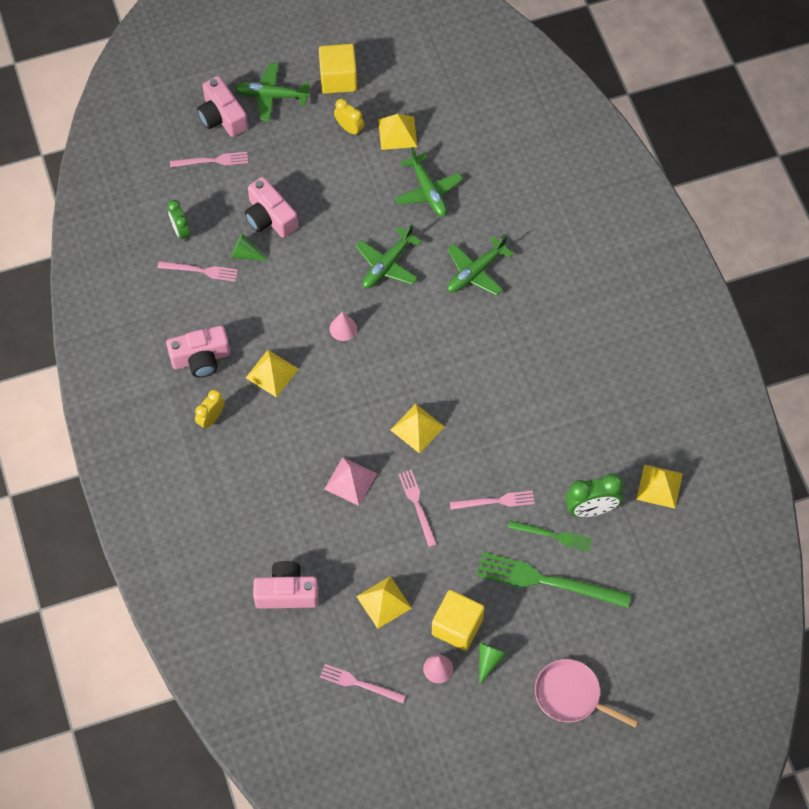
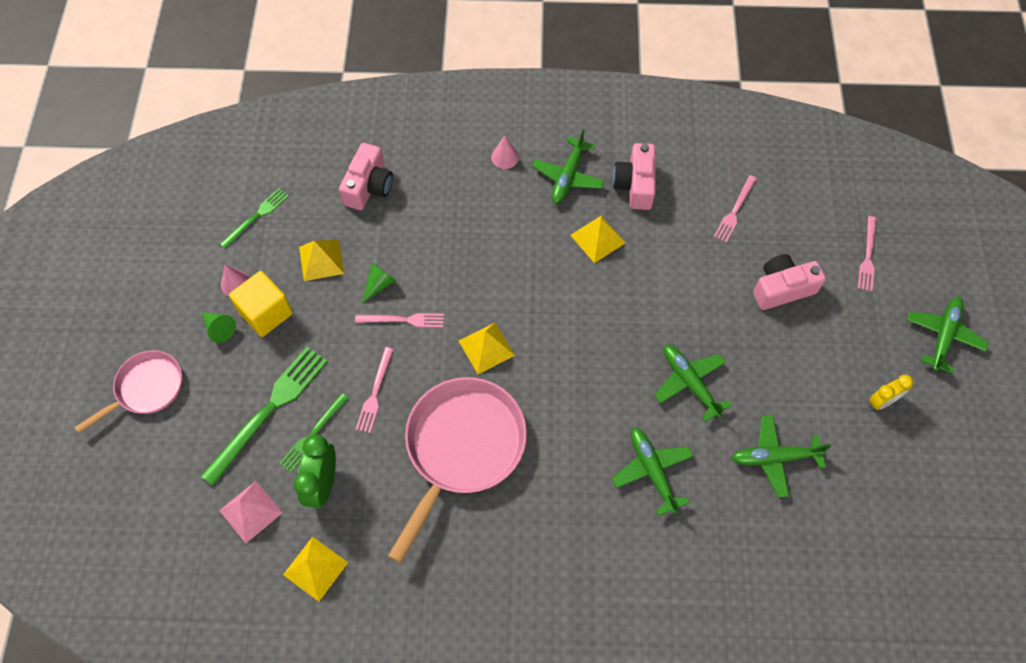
camera: 110 degrees right, 0 degrees up
green clock [167,200,190,242] -> none
yellow clock [195,389,225,429] -> green plane [532,129,605,204]
pink camera [197,76,248,137] -> none
green cone [231,233,269,261] -> green cone moved to [362,263,396,303]
yellow cube [319,44,357,94] -> none
pink fork [320,664,406,704] -> green fork [220,189,289,249]
pink pyramid [325,457,377,506] -> pink pyramid moved to [219,481,283,543]
pink cone [330,312,357,341] -> pink cone moved to [491,135,519,169]
yellow pyramid [378,114,417,150] -> none
none -> pink pan [388,377,527,563]

